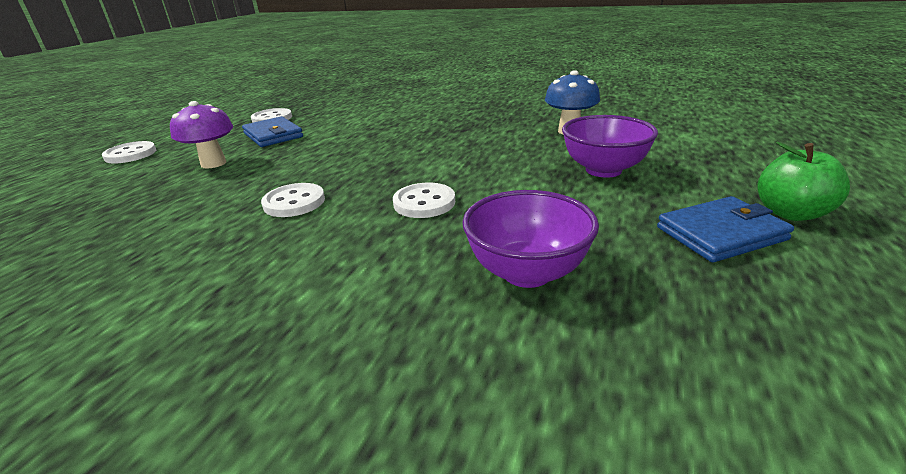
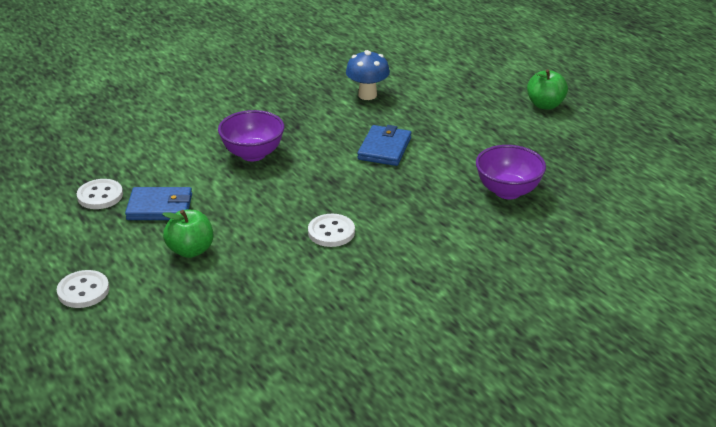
camera: 55 degrees left, 5 degrees up
purple mushroom [170,101,233,169] -> green apple [162,210,214,258]
white button [393,183,455,218] -> none
purple bowl [562,115,658,178] -> purple bowl moved to [218,110,284,161]
blue wallet [657,196,794,262] -> blue wallet moved to [357,125,411,166]

